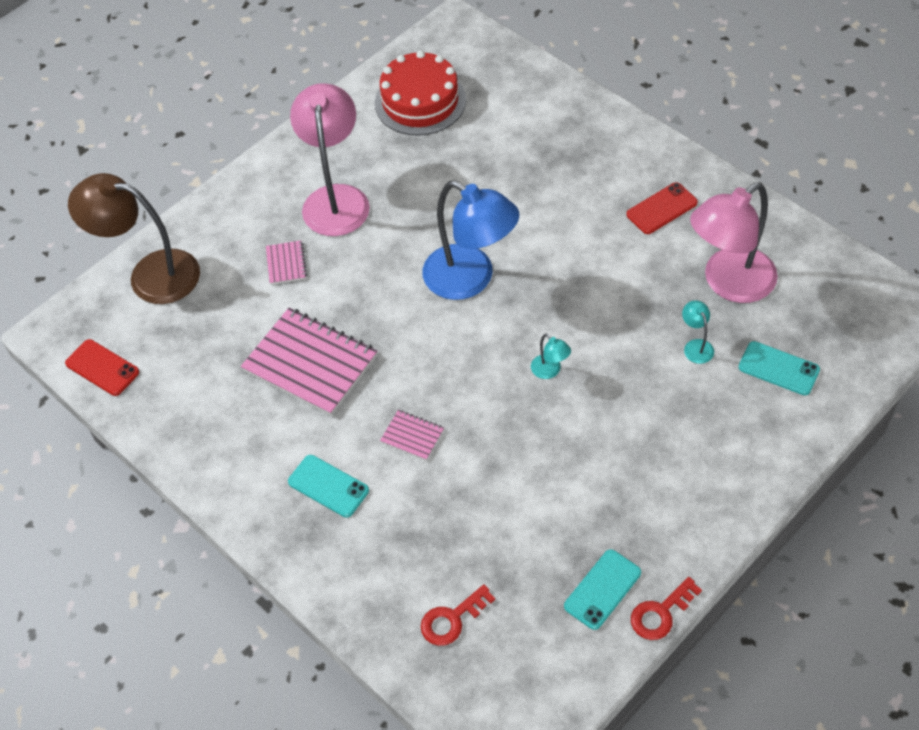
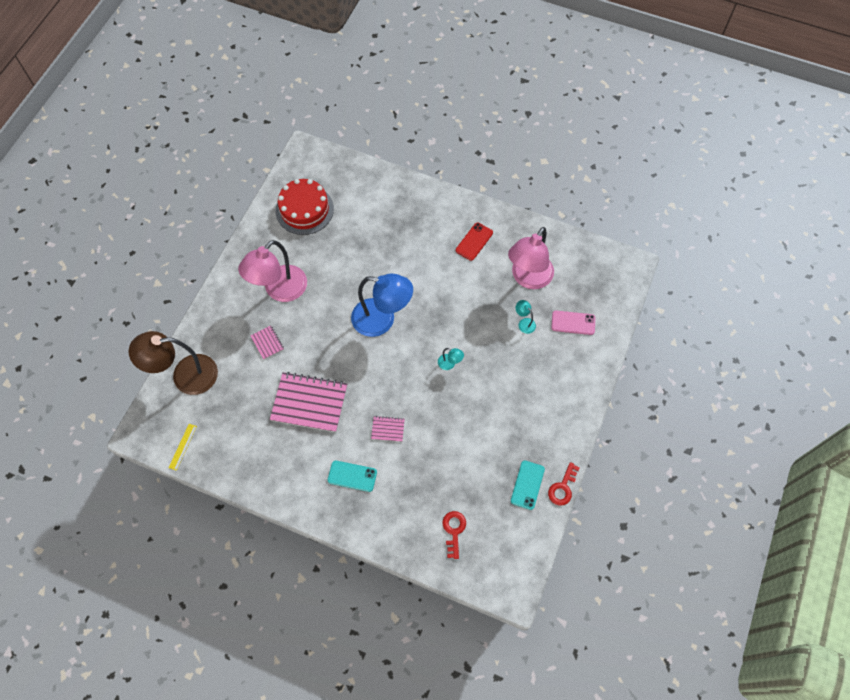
camera: 25 degrees left, 10 degrees up
red phone [65,339,139,396] -> yellow ruler [169,424,197,471]
pink lamp [290,83,370,236] -> pink lamp turned 120 degrees counterclockwise [238,240,307,302]
red key [421,584,495,646] -> red key turned 150 degrees clockwise [442,511,466,559]
turquoise phone [739,341,820,395] -> pink phone [551,311,595,335]

